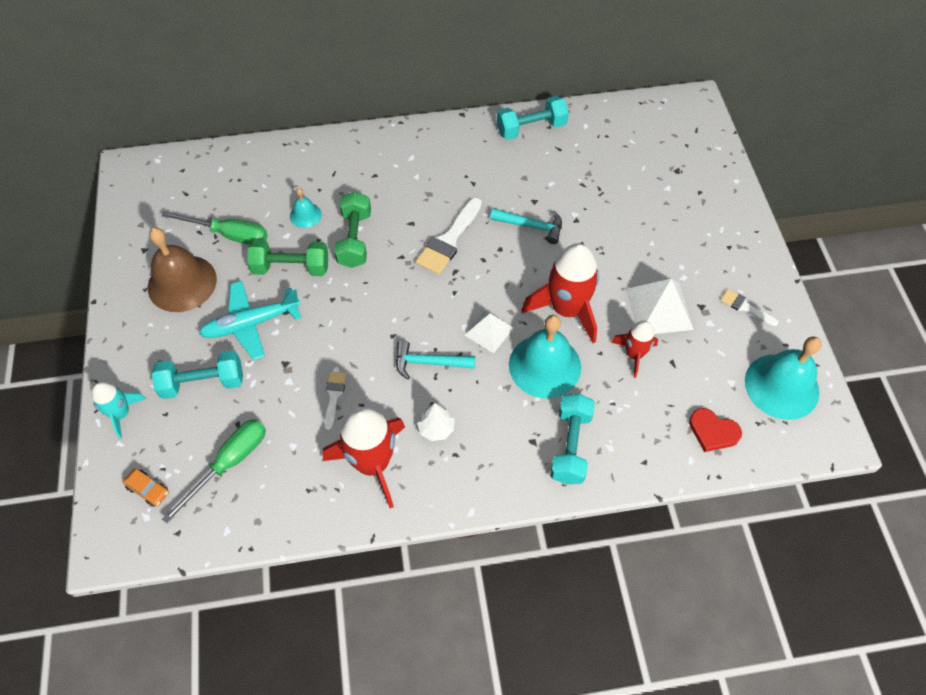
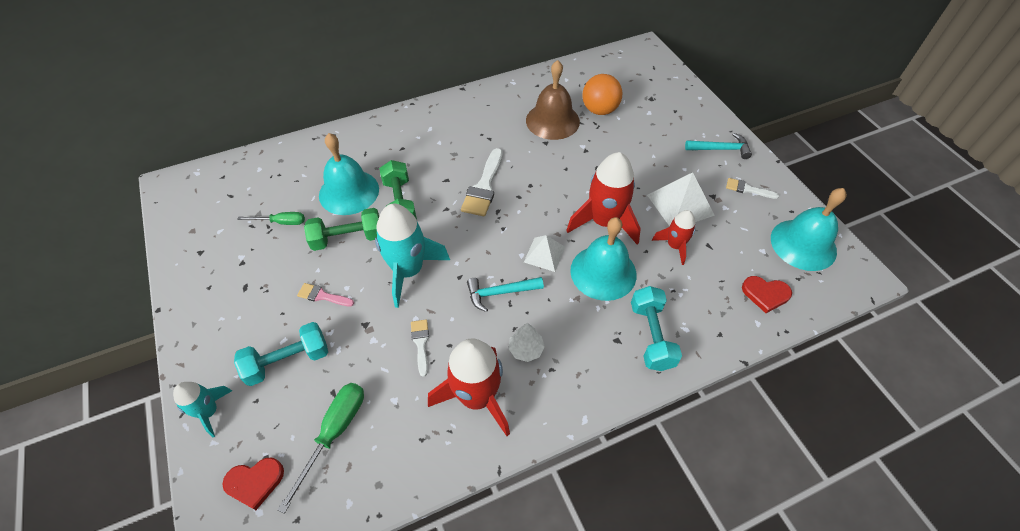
camera: 15 degrees left, 5 degrees down
orange car [123,469,169,507] -> red heart [222,458,284,510]
brown bell [148,228,217,312] -> brown bell moved to [526,60,580,140]
green screwdriver [161,211,268,245] -> green screwdriver [237,212,305,225], size x0.63
turquoise plane [199,281,301,360] -> pink brush [297,283,354,306]
turquoise bell [290,188,322,228] -> turquoise bell [319,133,379,215], size x2.05
turquoise hammer [490,208,562,244] -> turquoise hammer moved to [685,133,752,159]
turquoise dumbbell [497,96,569,140] -> none
none -> turquoise rocket [375,203,450,308]
none -> orange ball [582,74,623,115]

